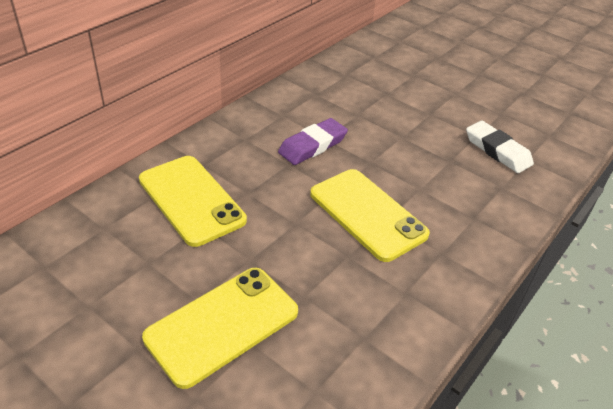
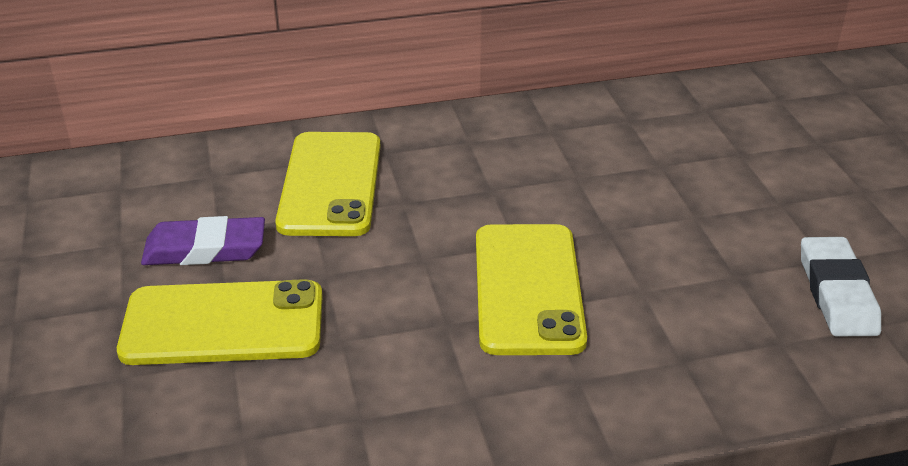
camera: 40 degrees right, 5 degrees down
purple eraser [278,118,348,165] -> purple eraser moved to [141,216,265,265]

